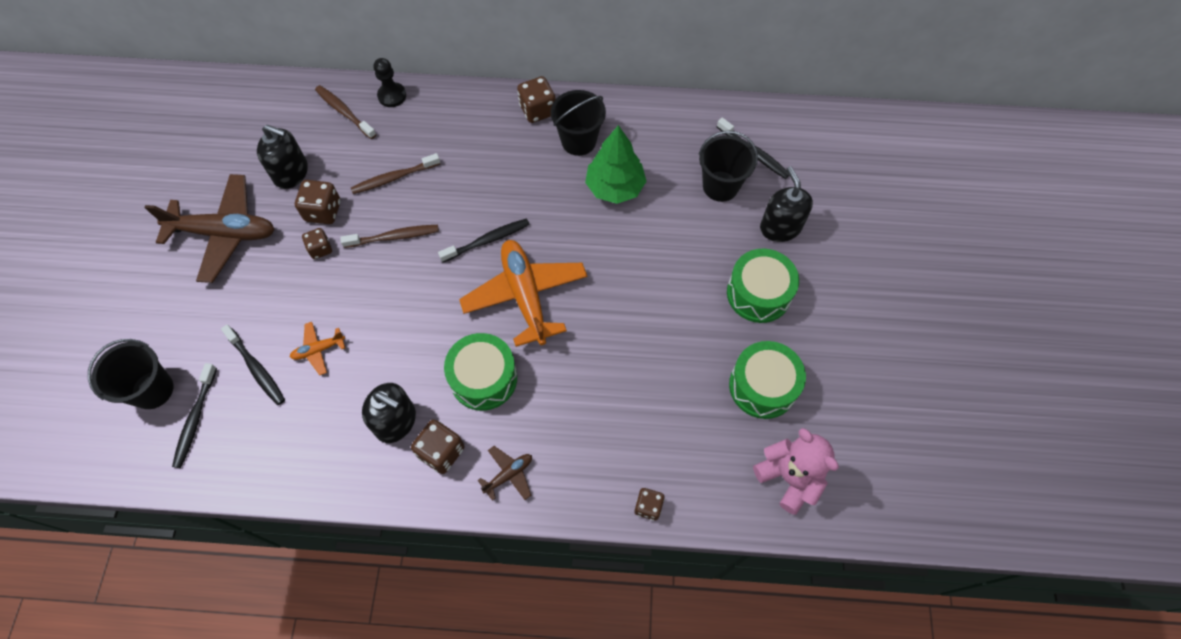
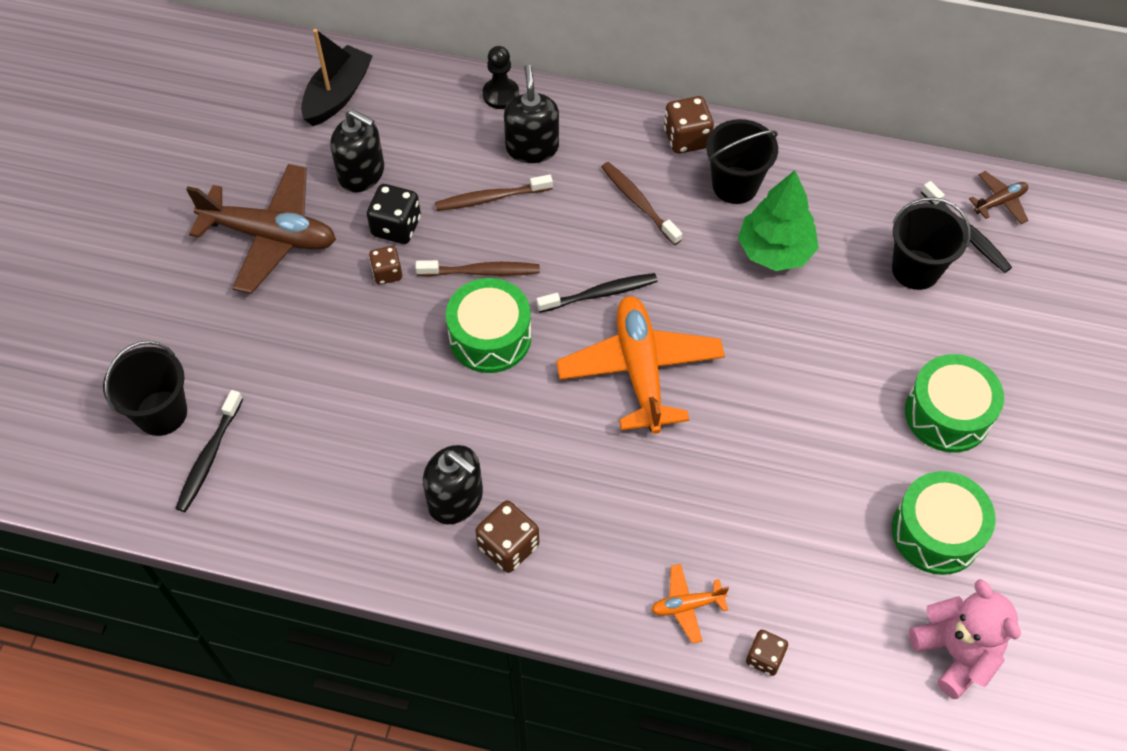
camera: 10 degrees right, 5 degrees down
black toothbrush [221,325,285,405] -> none
orange plane [290,322,345,375] -> orange plane moved to [651,564,729,644]
brown dice [295,180,341,224] -> black dice [367,184,421,244]
brown toothbrush [315,85,376,139] -> brown toothbrush moved to [601,162,682,245]
green drum [444,333,517,411] -> green drum moved to [446,278,531,373]
brown plane [478,446,532,501] -> brown plane moved to [969,171,1028,224]
black soap dispenser [760,167,813,242] -> black soap dispenser moved to [504,64,559,163]
none -> black boat [301,29,373,126]

